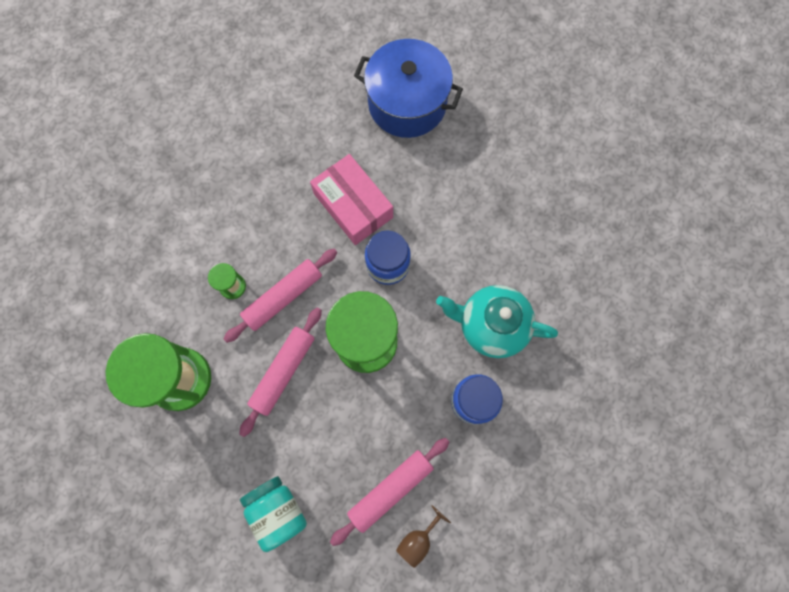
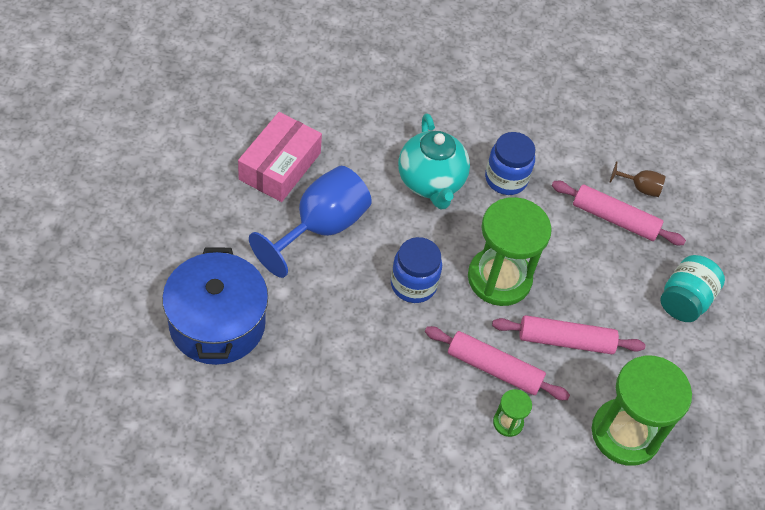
camera: 120 degrees left, 20 degrees down
pink box [310,154,393,245] -> pink box moved to [238,112,322,202]
none -> blue goblet [249,166,372,278]

